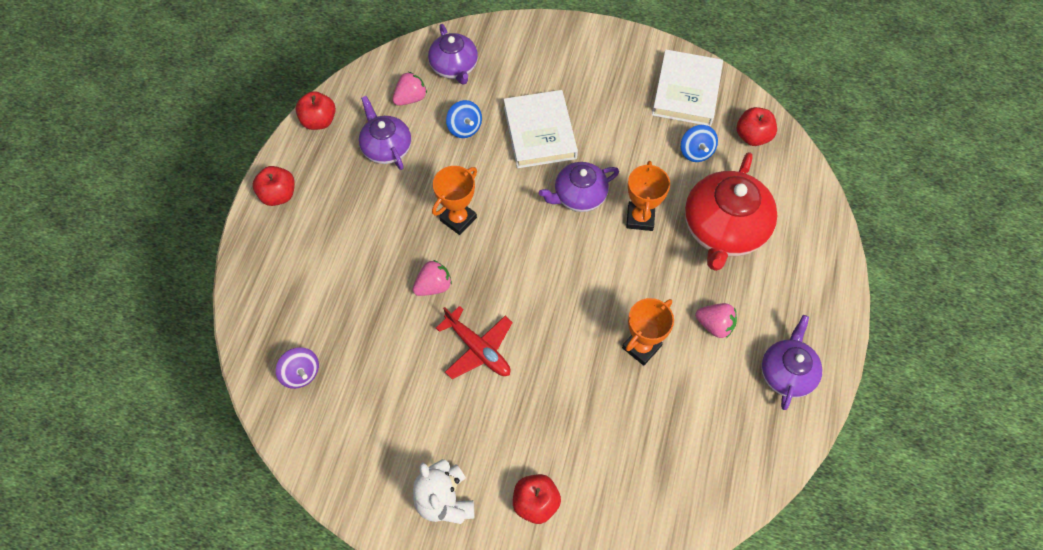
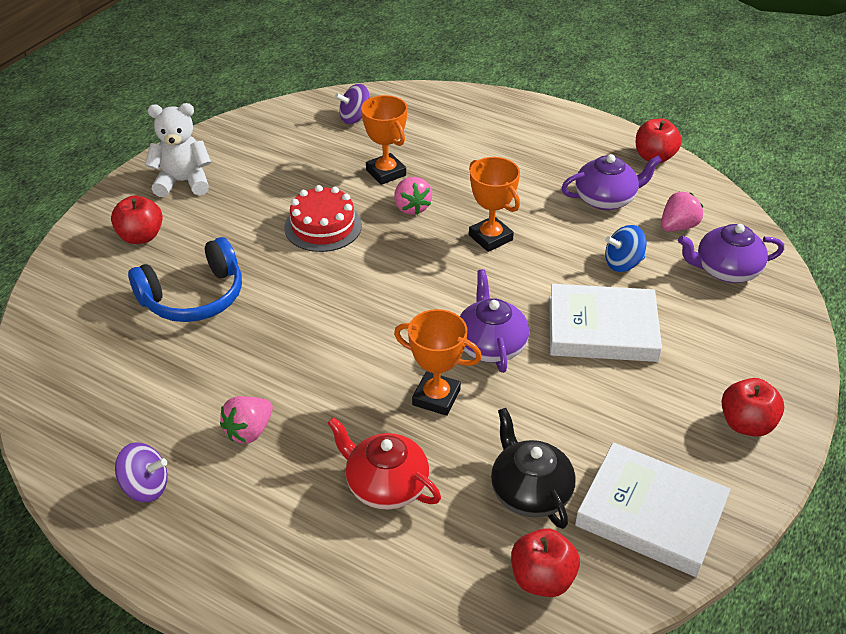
camera: 105 degrees right, 20 degrees down
red apple [253,166,295,206] -> red apple moved to [721,378,784,436]
pink strawberry [392,72,427,105] -> pink strawberry turned 105 degrees counterclockwise [661,192,703,232]
red plane [436,306,513,379] -> red cake [284,185,362,252]
orange trophy [622,298,674,366] -> orange trophy moved to [361,95,407,185]
blue spinning top [681,125,718,162] -> black teapot [491,408,576,529]
red teapot [685,152,778,271] -> red teapot [327,417,441,510], size x0.61
purple teapot [761,315,822,410] -> purple spinning top [115,442,168,502]
none -> blue headphones [128,237,242,322]

